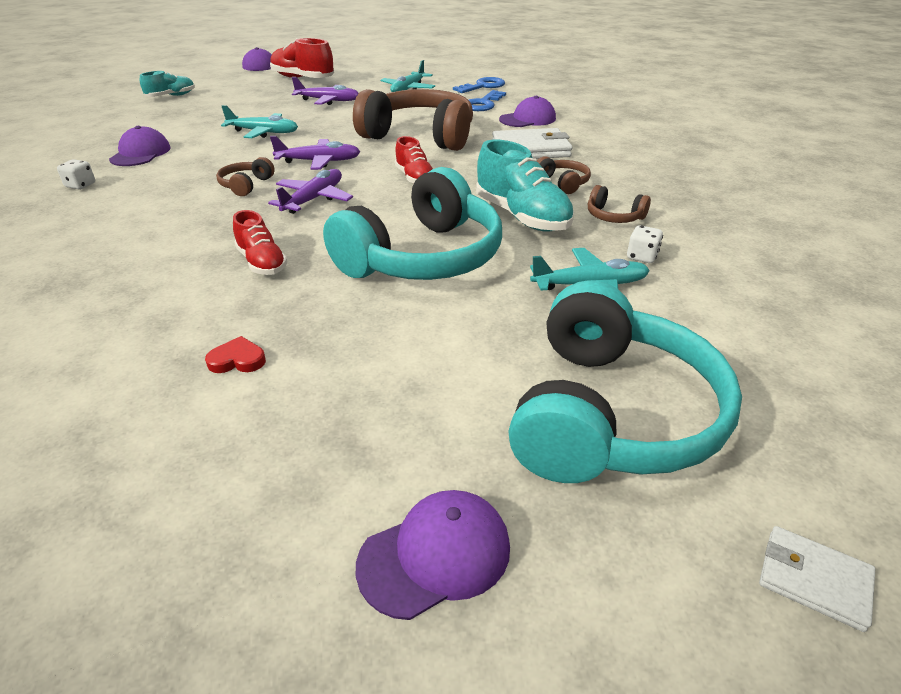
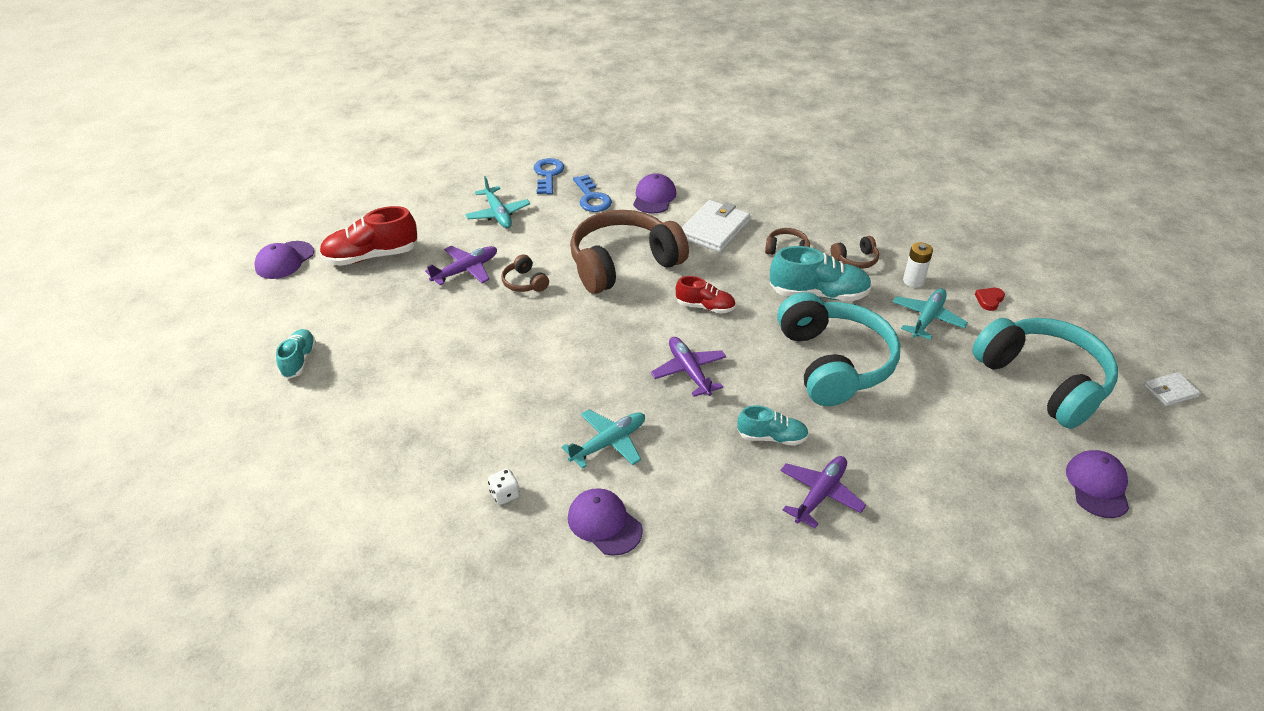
camera: 50 degrees left, 5 degrees up
purple cap [109,126,171,166] -> purple cap moved to [568,488,643,556]
red heart [205,336,266,373] -> red heart moved to [975,288,1005,311]
brown headphones [216,157,275,196] -> brown headphones moved to [501,254,549,292]
turquoise plane [221,105,298,138] -> turquoise plane moved to [562,409,645,469]
red shoe [233,210,288,275] -> turquoise shoe [737,405,809,446]
purple plane [270,136,361,170] -> purple plane moved to [780,456,866,528]
white dice [627,225,663,263] -> white battery [903,242,933,288]

